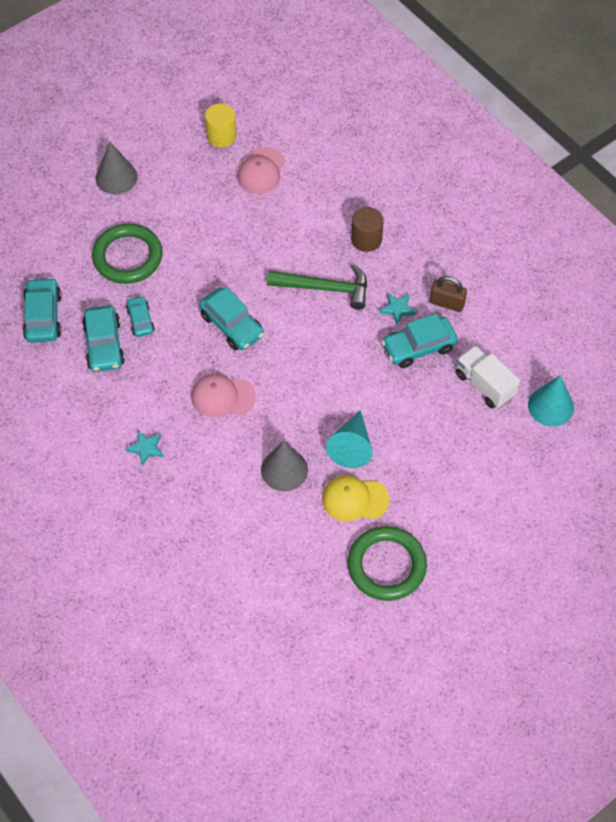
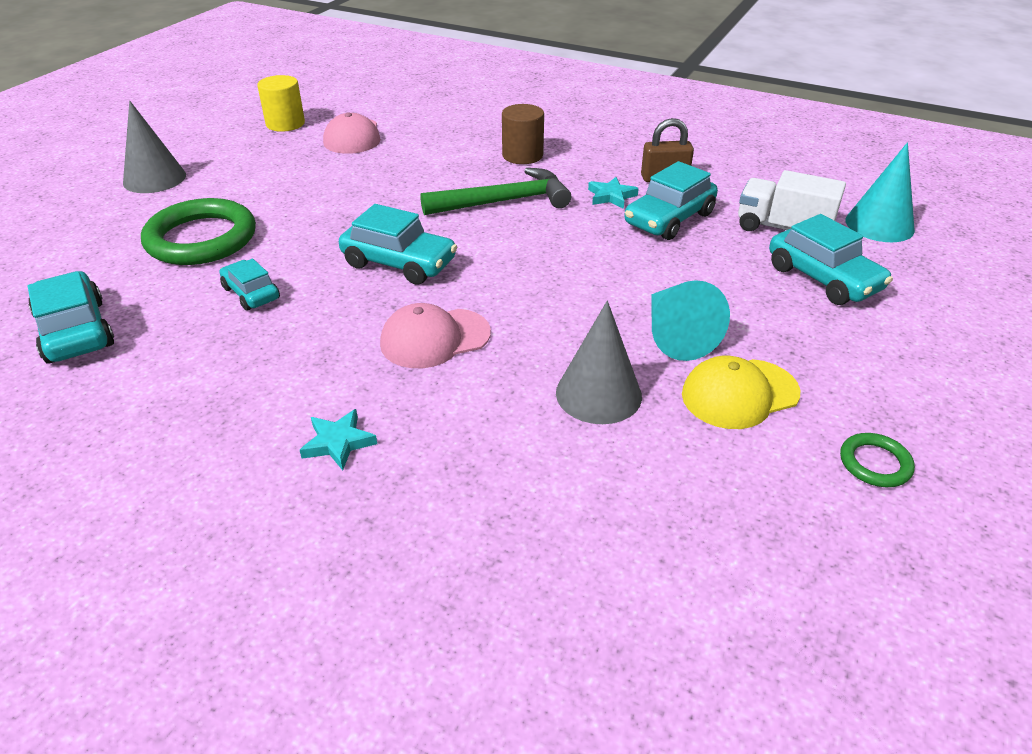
camera: 25 degrees left, 20 degrees down
turquoise car [82,305,125,372] -> turquoise car moved to [769,214,893,305]
green ring [348,526,427,601] -> green ring [840,433,915,487], size x0.46

